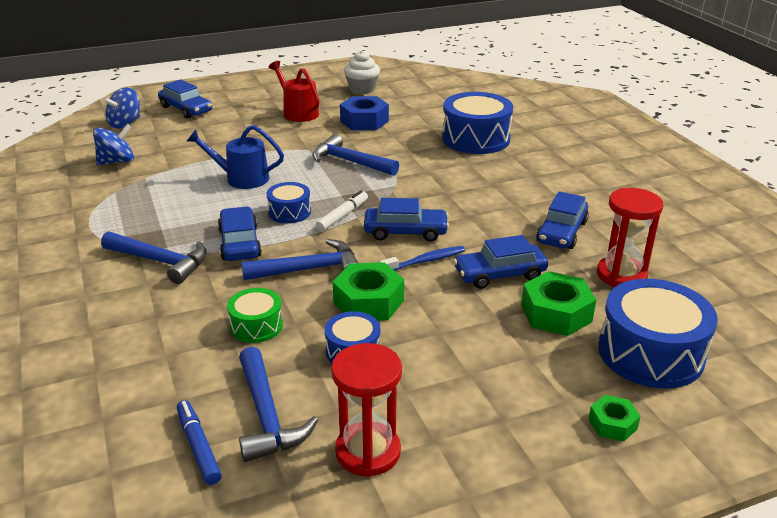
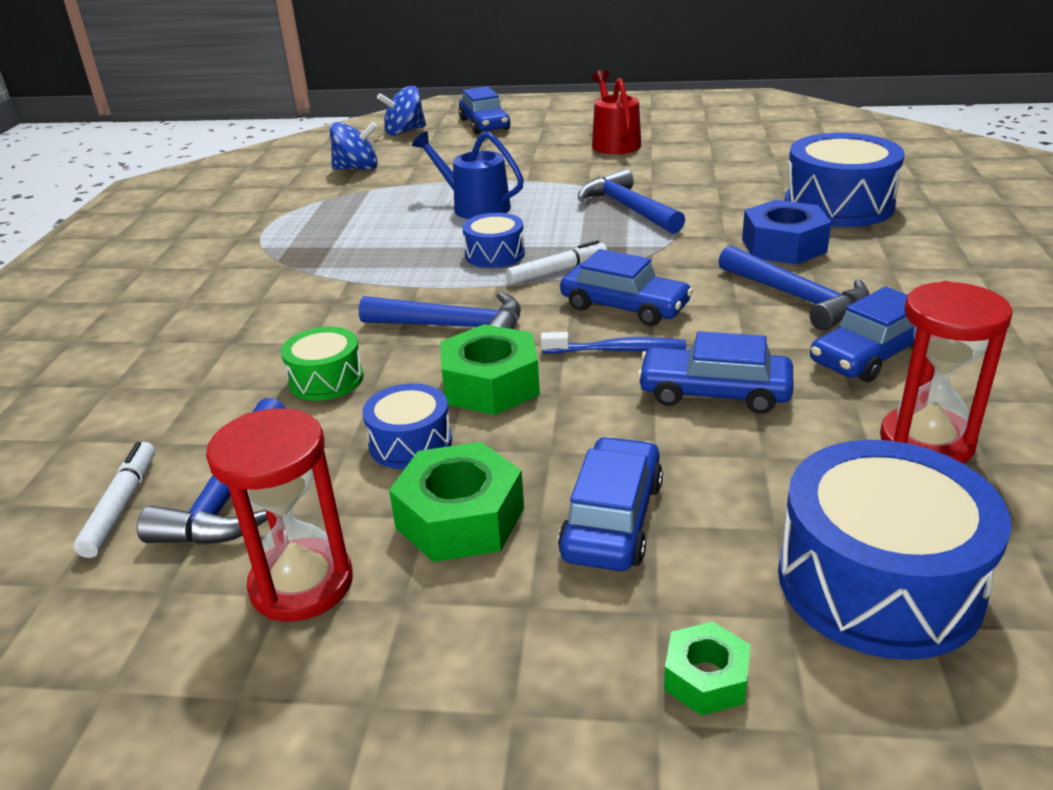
camera: 30 degrees right, 0 degrees up
blue hammer [101,231,207,284] -> blue hammer moved to [718,245,870,331]
blue marker [177,400,222,485] -> white marker [73,442,155,558]
blue car [218,207,262,261] -> blue car moved to [558,437,663,571]
blue nut [340,96,389,130] -> blue nut moved to [742,200,831,265]
white cupcake [344,50,380,94] -> none
green nut [521,271,596,336] -> green nut moved to [389,442,524,562]

